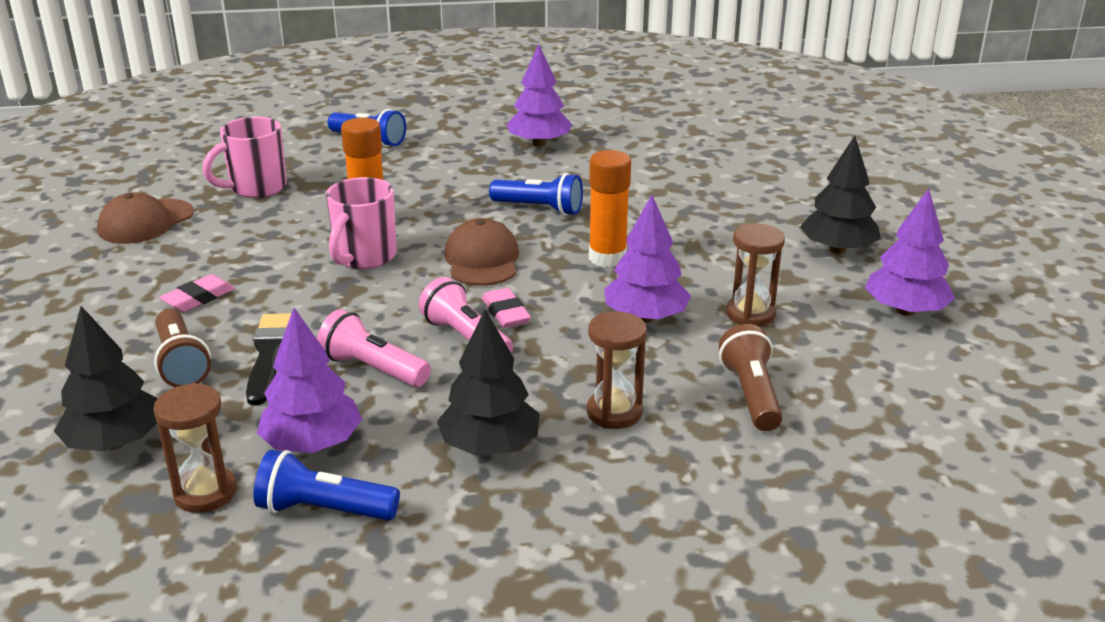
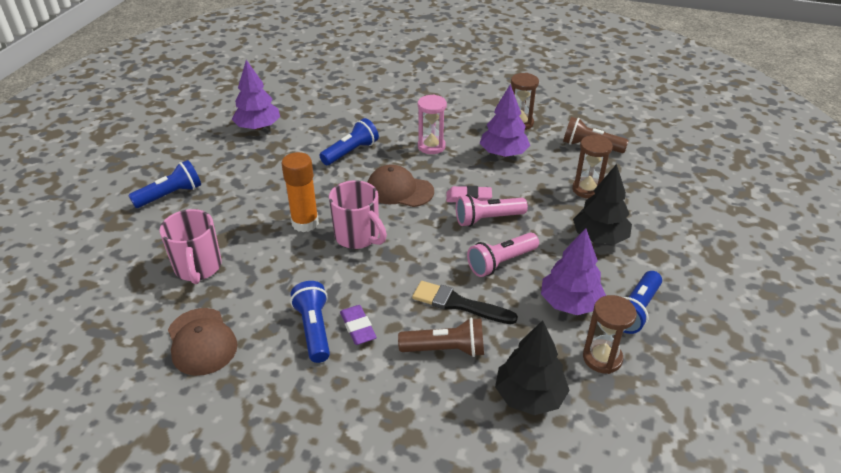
camera: 65 degrees left, 10 degrees up
pink eraser [159,274,235,312] -> purple eraser [340,305,377,345]
orange glue stick [589,150,631,267] -> pink hourglass [418,94,447,154]
black tree [800,136,881,254] -> none
purple tree [865,189,955,316] -> none
none -> blue flashlight [290,281,330,363]

